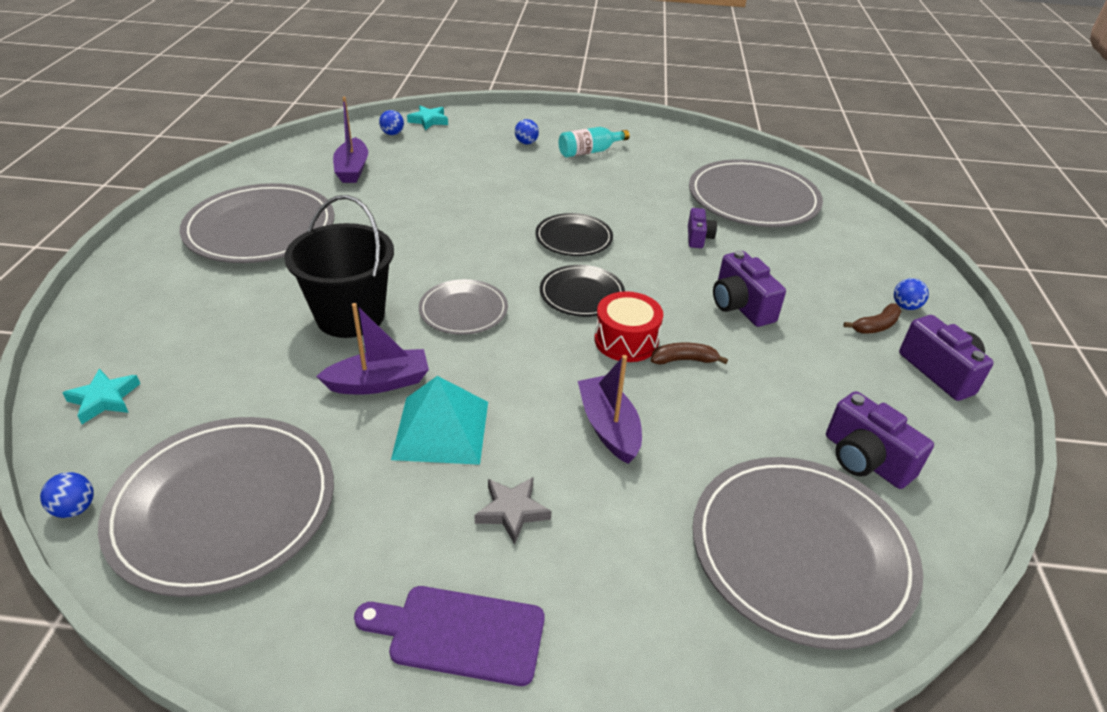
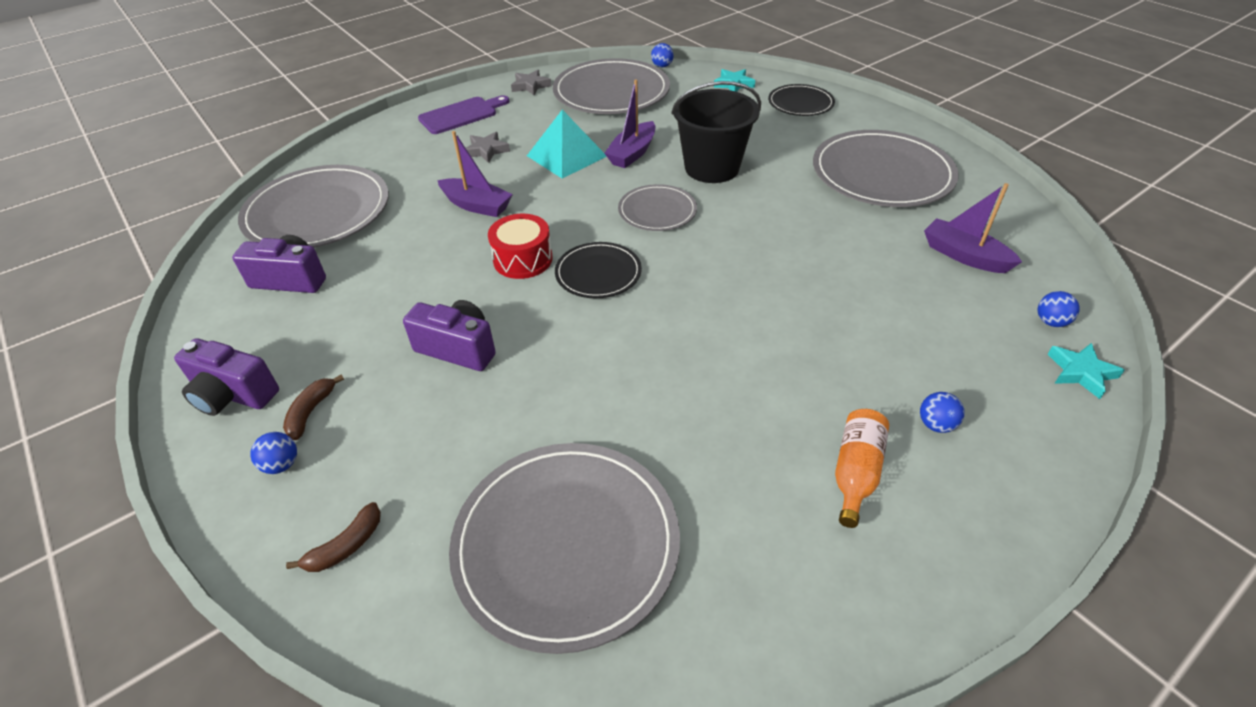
camera: 140 degrees right, 5 degrees up
black plate [535,213,613,256] -> black plate moved to [768,84,835,116]
turquoise bottle [559,127,630,157] -> orange bottle [835,409,889,528]
brown banana [651,343,728,364] -> brown banana moved to [286,502,381,572]
purple camera [688,208,717,248] -> none
none -> grey star [511,70,552,96]

